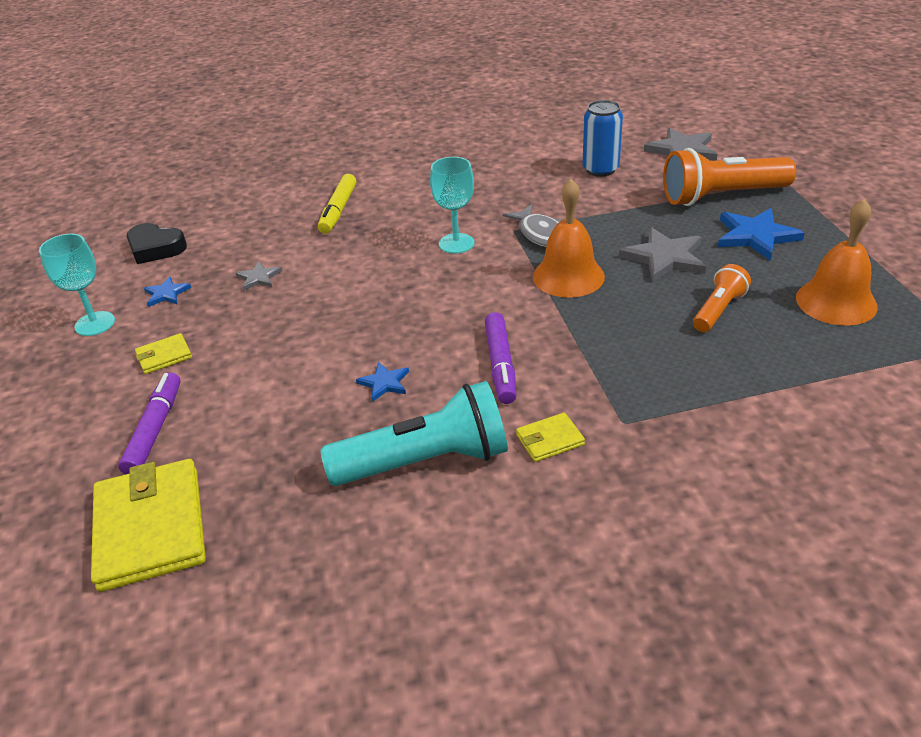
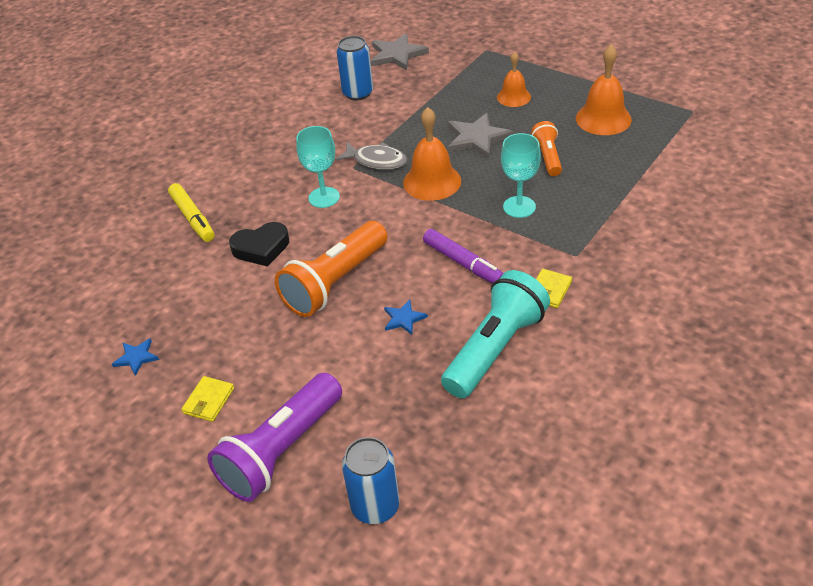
camera: 40 degrees left, 5 degrees up
turquoise goblet [39,234,115,336] -> turquoise goblet moved to [501,133,541,218]
yellow wallet [91,459,206,592] -> blue can [342,437,400,524]
purple marker [118,372,181,475] -> purple flashlight [207,373,342,502]
black heart [127,223,187,264] -> black heart moved to [229,222,289,267]
grey star [236,261,282,291] -> none
orange flashlight [663,148,796,206] -> orange flashlight moved to [275,221,388,317]
blue star [718,208,804,261] -> orange bell [497,52,531,107]

